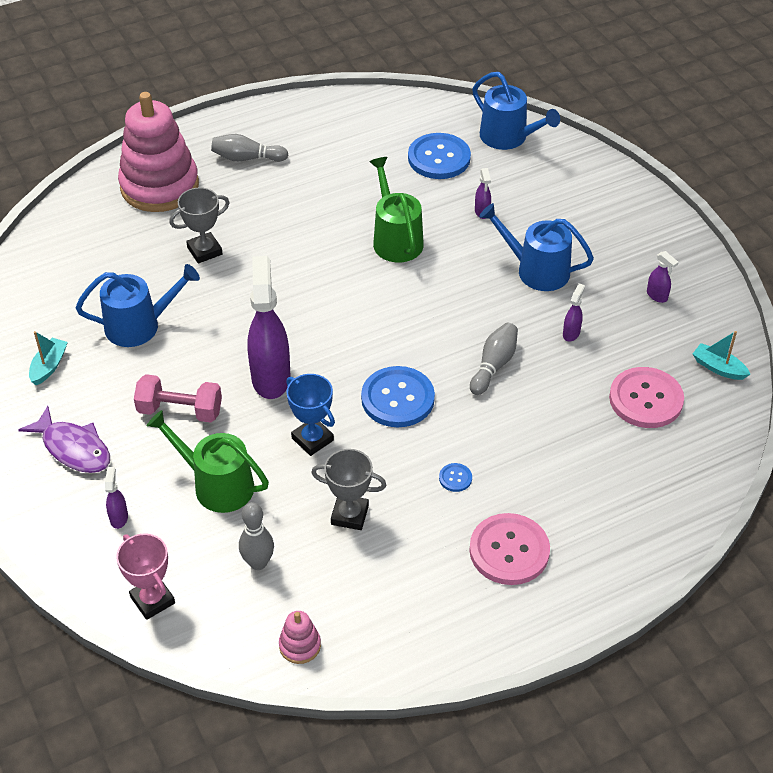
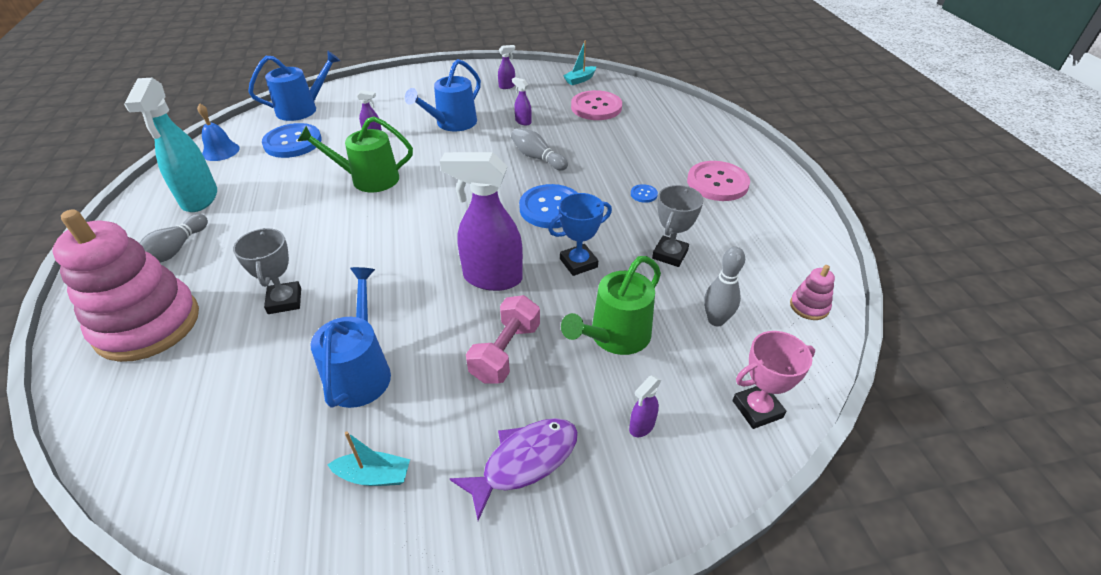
camera: 75 degrees left, 5 degrees down
turquoise boat [29,331,68,385] -> turquoise boat turned 150 degrees clockwise [327,431,410,486]
purple spray bottle [105,467,128,529] -> purple spray bottle turned 60 degrees counterclockwise [629,375,661,437]
none -> turquoise spray bottle [124,78,217,212]
none -> blue bell [197,103,240,161]

